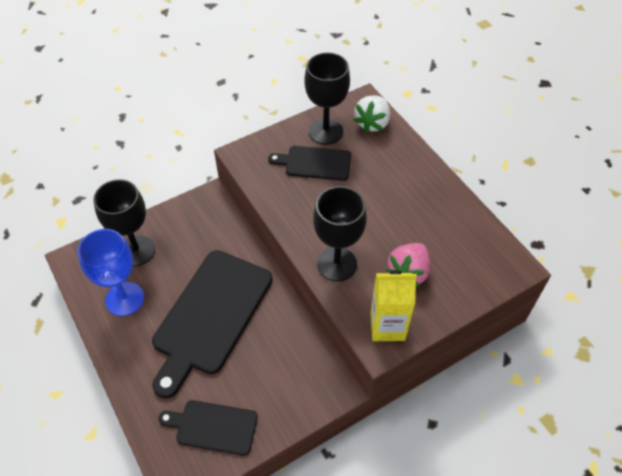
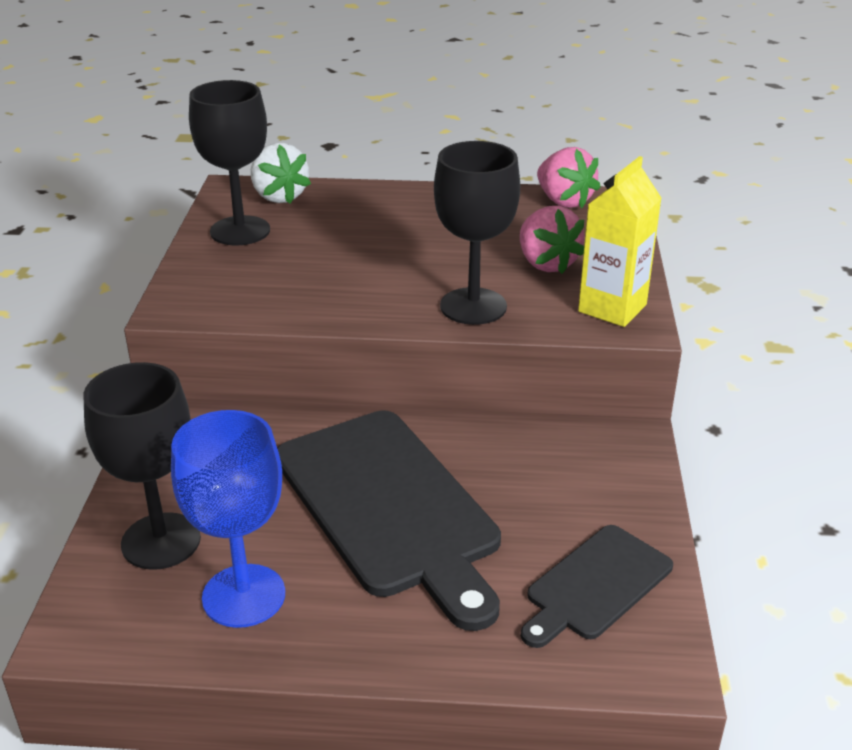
camera: 55 degrees left, 20 degrees down
black cutting board [268,146,351,181] -> none
none -> pink strawberry [537,147,601,208]

